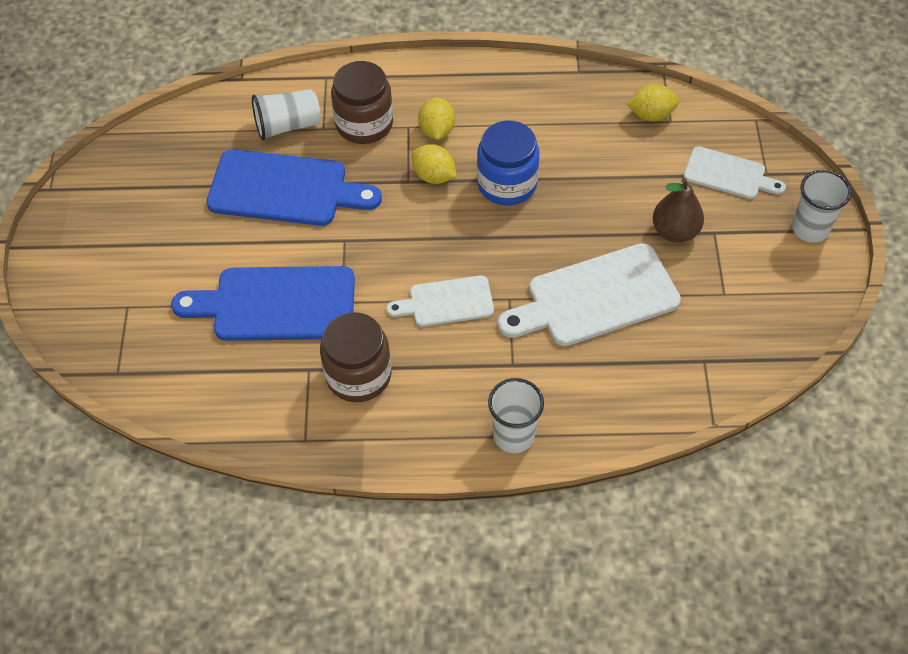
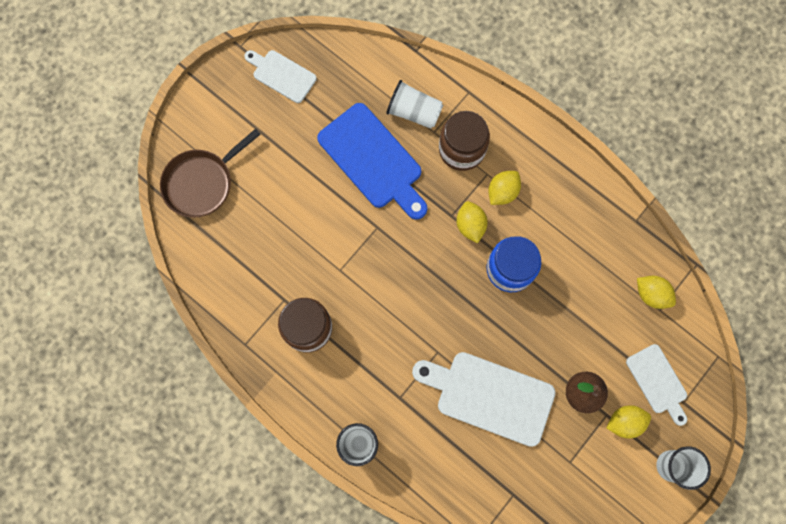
camera: 40 degrees right, 20 degrees up
blue cutting board [171,266,355,341] -> none
white cutting board [386,276,494,327] -> white cutting board moved to [244,50,317,103]
none -> brown pan [160,129,261,218]
none -> yellow lemon [607,405,651,438]

